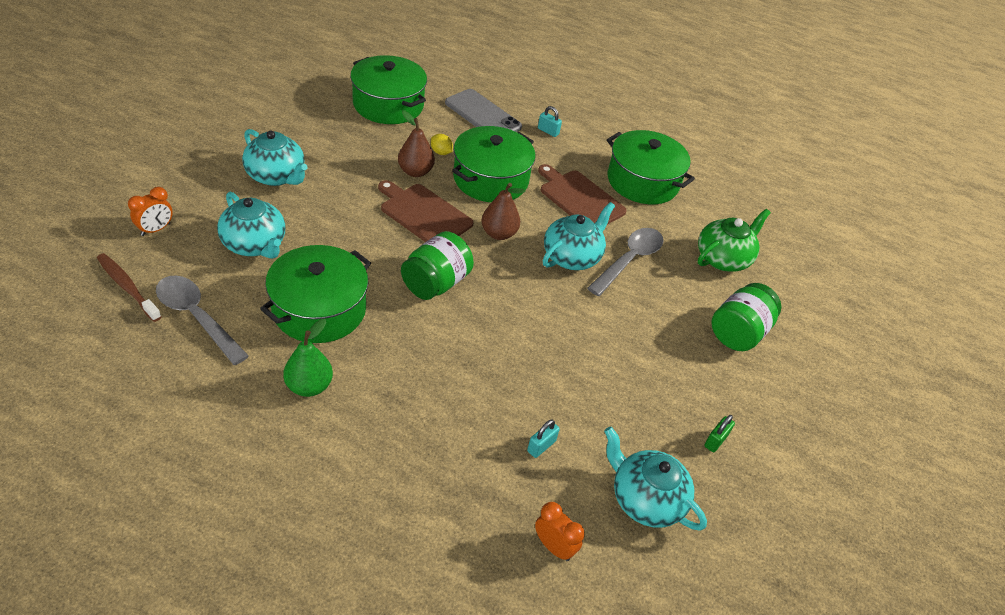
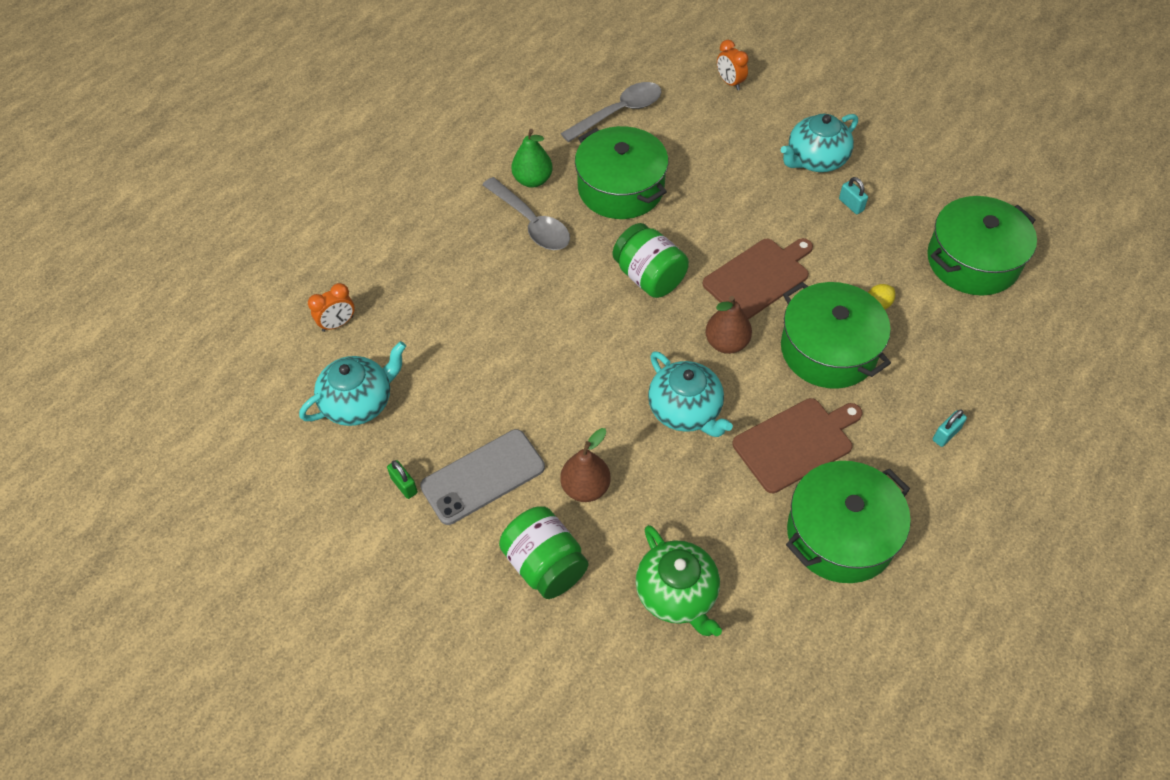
camera: 110 degrees right, 10 degrees up
brown toothbrush [97,253,161,322] -> none
turquoise teapot [217,192,286,259] -> none
brown pear [398,110,435,177] -> brown pear moved to [561,428,611,502]
grey phone [445,89,522,132] -> grey phone moved to [420,429,545,525]
turquoise padlock [527,420,560,458] -> turquoise padlock moved to [839,177,868,214]
grey spoon [587,228,664,296] -> grey spoon moved to [482,177,570,250]

